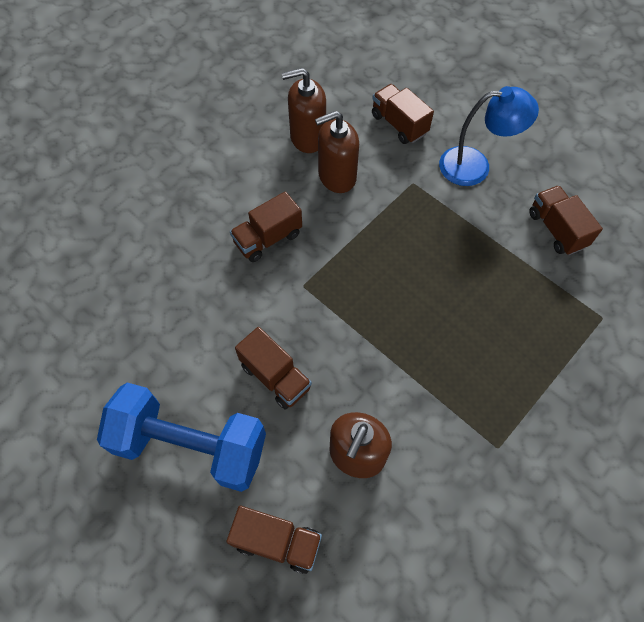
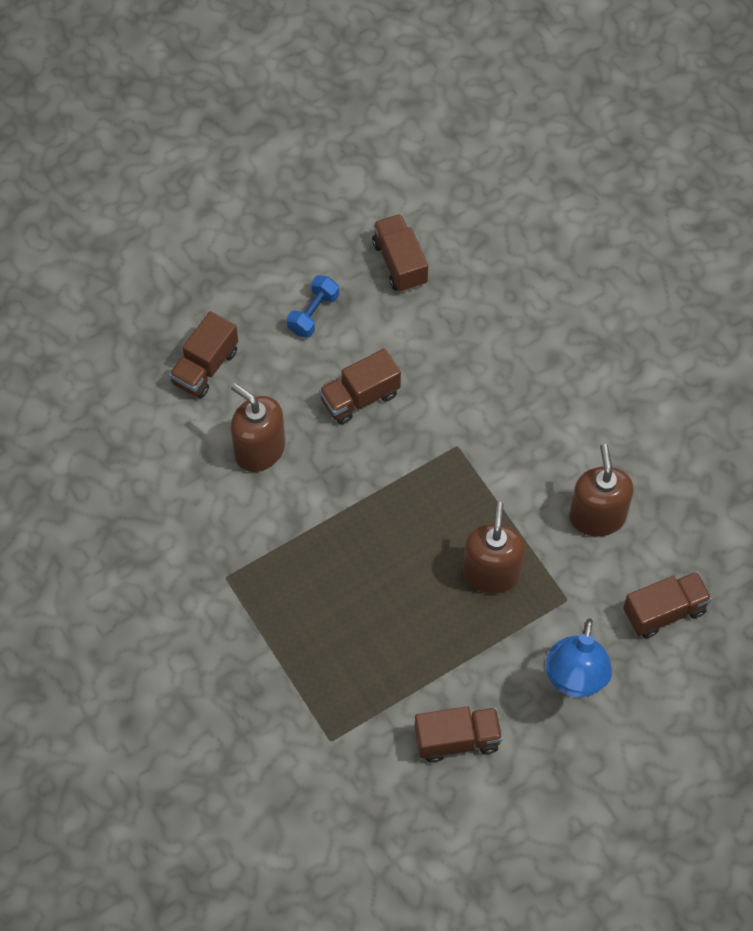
camera: 105 degrees right, 0 degrees up
blue dumbbell [97,382,266,492] -> blue dumbbell [287,275,339,338], size x0.44
brown truck [230,191,302,262] -> brown truck moved to [372,214,428,292]
brown soap dispenser [282,68,326,153] -> brown soap dispenser moved to [463,502,525,593]

